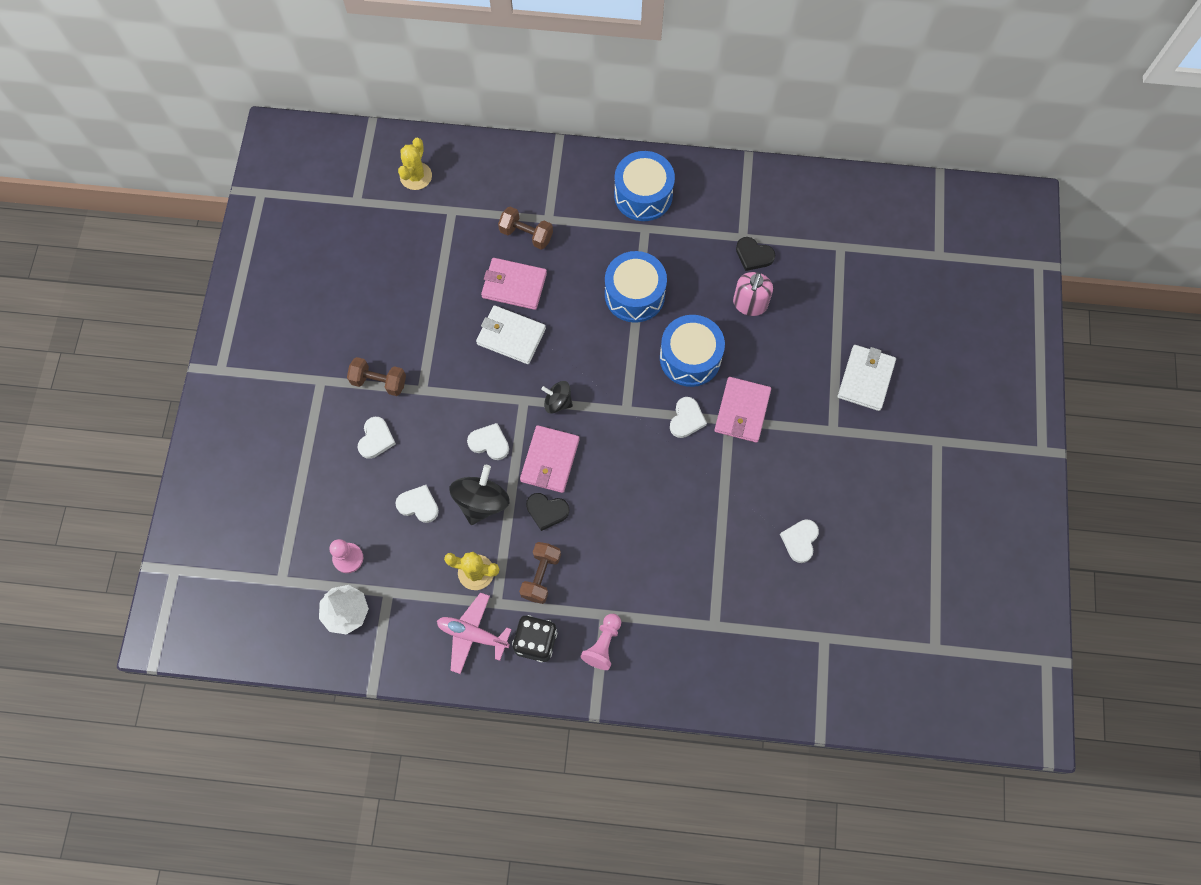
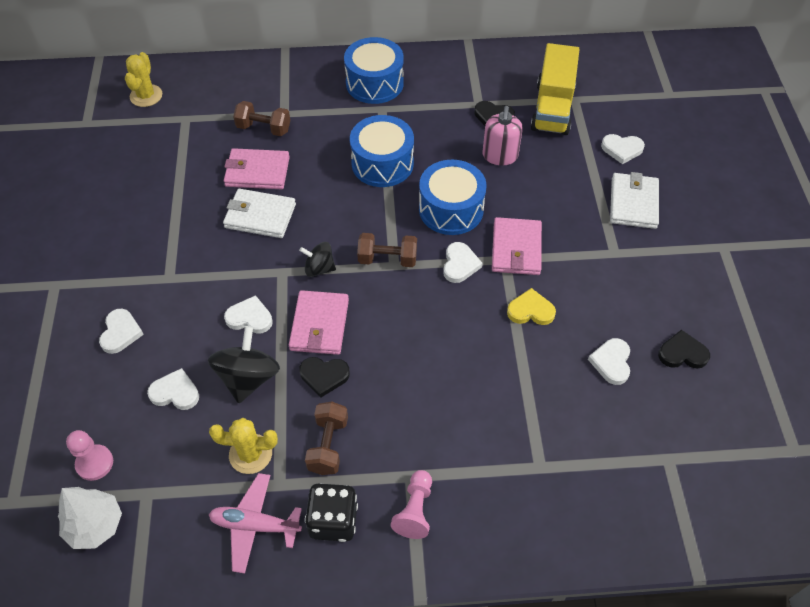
camera: 10 degrees left, 15 degrees down
brown dumbbell [347,357,406,396] -> brown dumbbell moved to [357,233,417,267]
none -> yellow heart [507,288,556,325]
none -> yellow truck [530,43,580,135]
none -> white heart [601,134,645,164]
none -> black heart [658,330,710,369]

